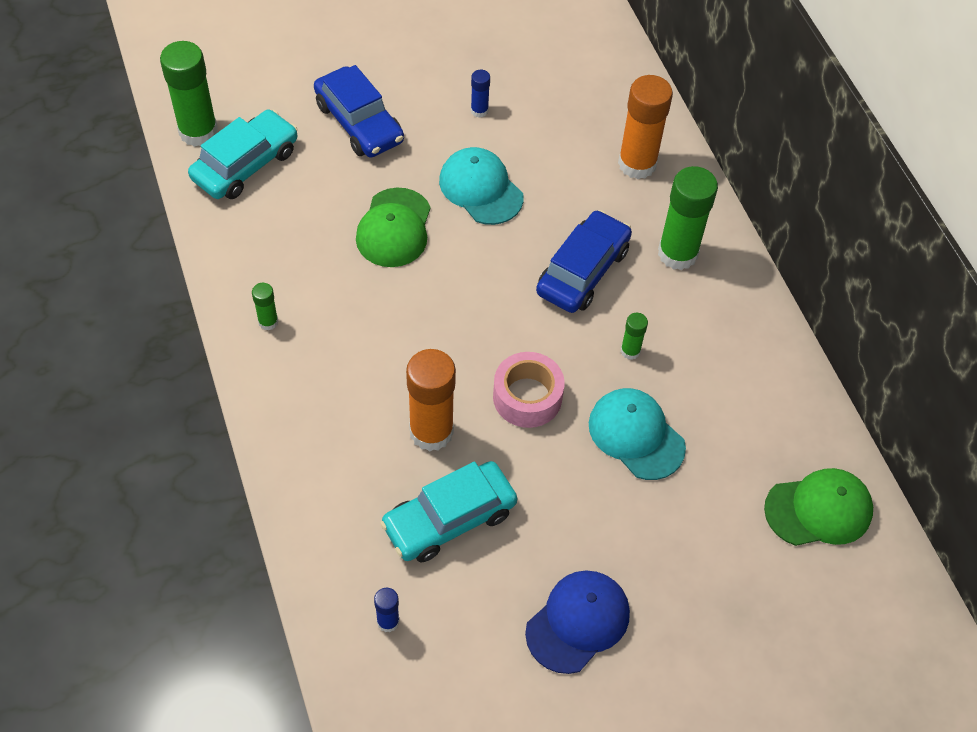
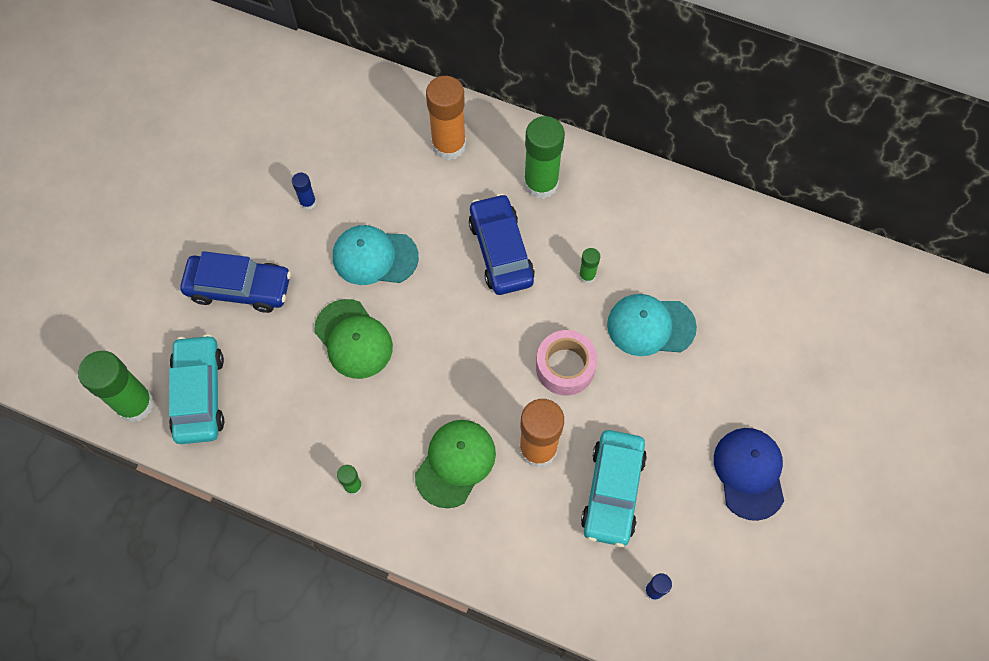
camera: 45 degrees left, 10 degrees up
green cap [764,468,873,546] -> green cap moved to [415,420,496,508]

